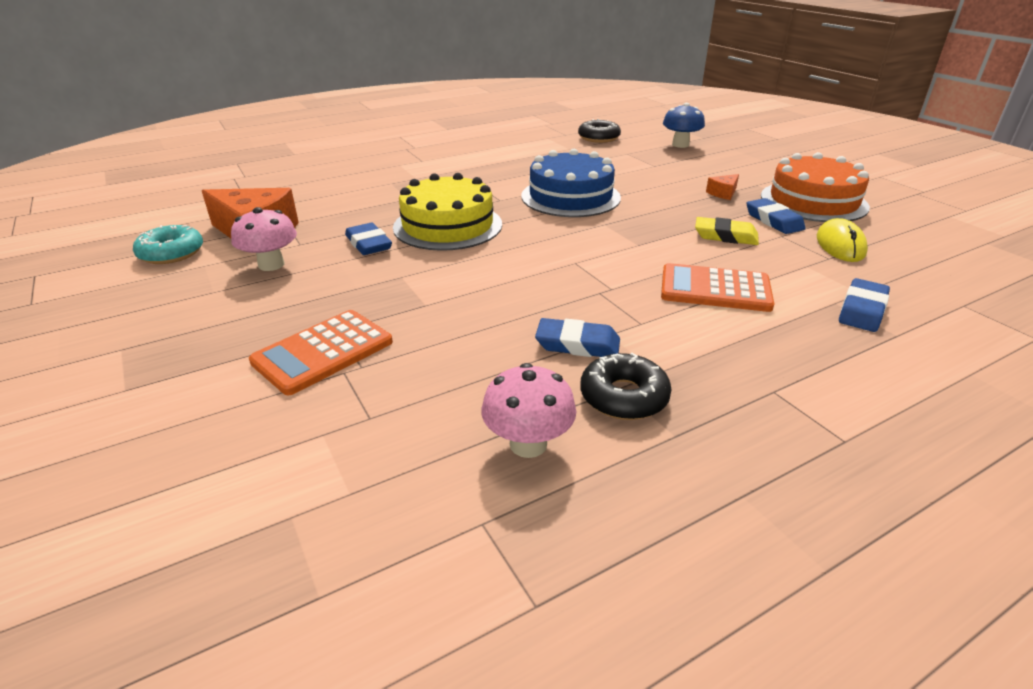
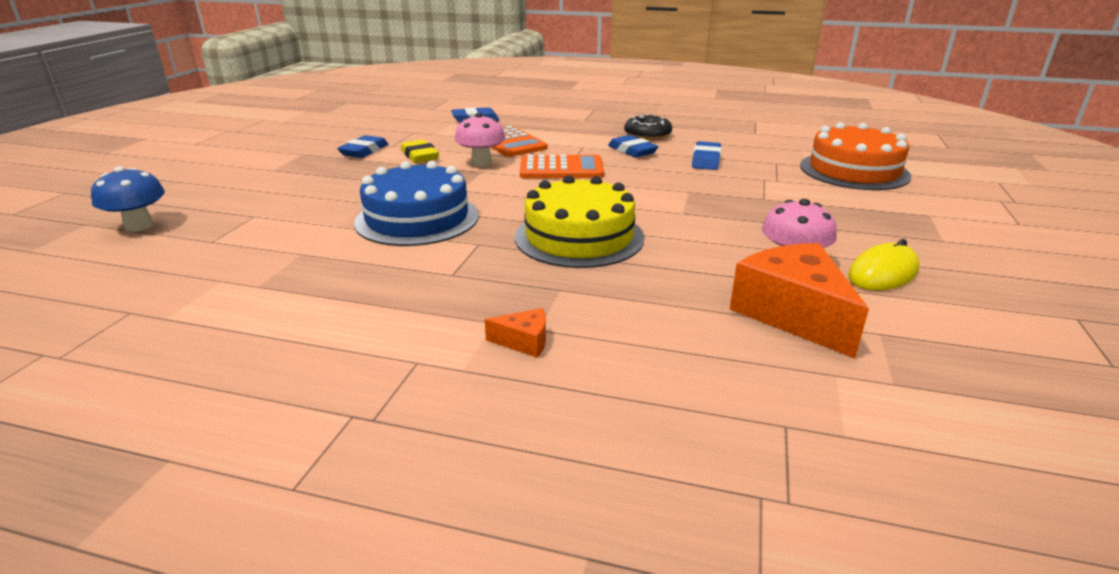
camera: 135 degrees left, 5 degrees down
turquoise donut [133,225,203,264] -> none
orange calculator [249,310,393,395] -> orange calculator moved to [520,155,604,178]
blue eraser [345,223,392,255] -> blue eraser moved to [692,141,721,170]
pink mushroom [482,363,576,458] -> pink mushroom moved to [455,113,505,166]
black donut [578,119,621,143] -> none
orange cheese [706,174,739,200] -> orange cheese moved to [485,308,546,358]
orange cake [761,152,870,222] -> orange cake moved to [800,122,911,190]
yellow mouse [817,218,868,262] -> yellow mouse moved to [848,239,920,291]

